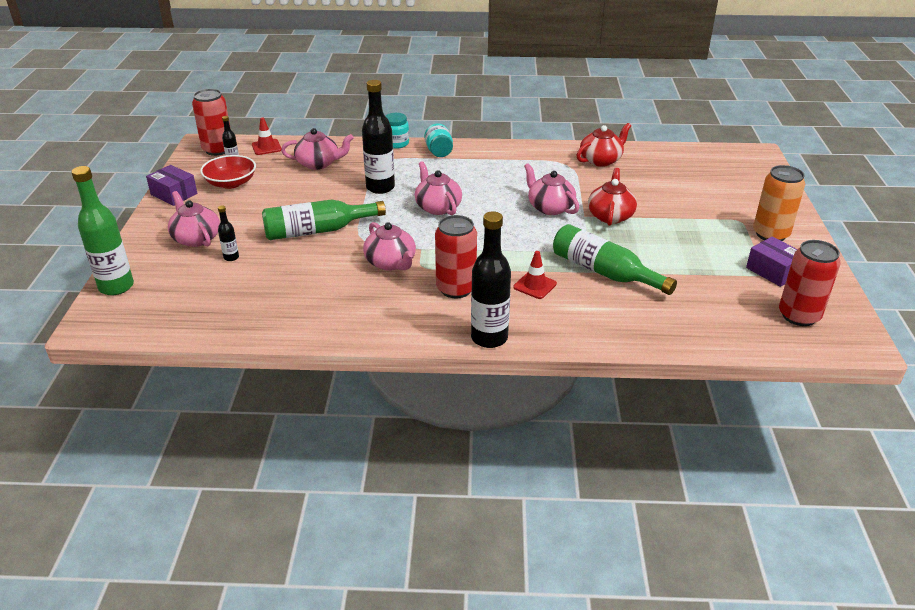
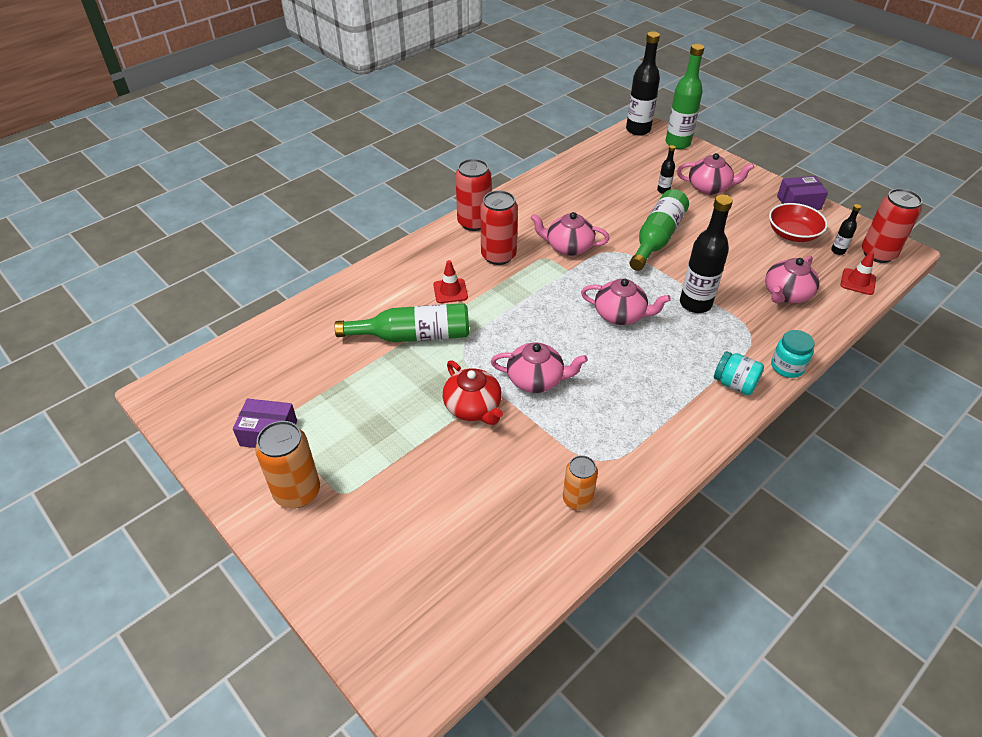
camera: 135 degrees right, 10 degrees up
black bottle [471,211,511,348] -> black bottle moved to [626,31,660,136]
red teapot [576,123,631,167] -> orange can [563,455,598,510]
red can [779,240,841,326] -> red can moved to [456,159,491,231]

